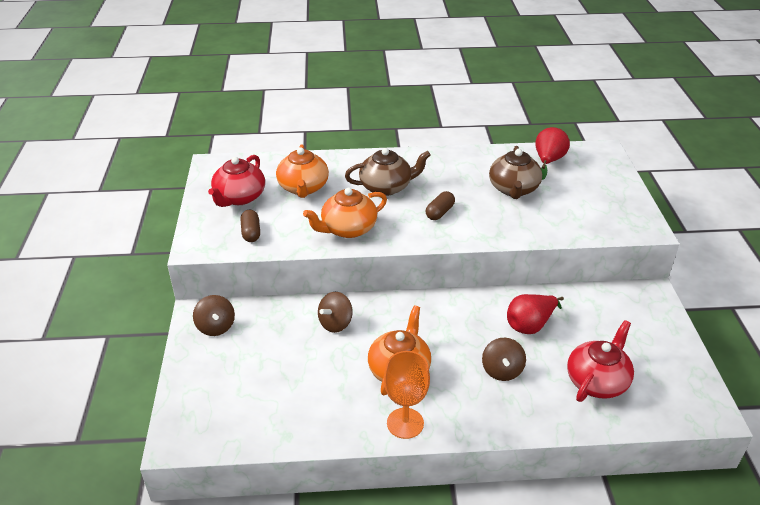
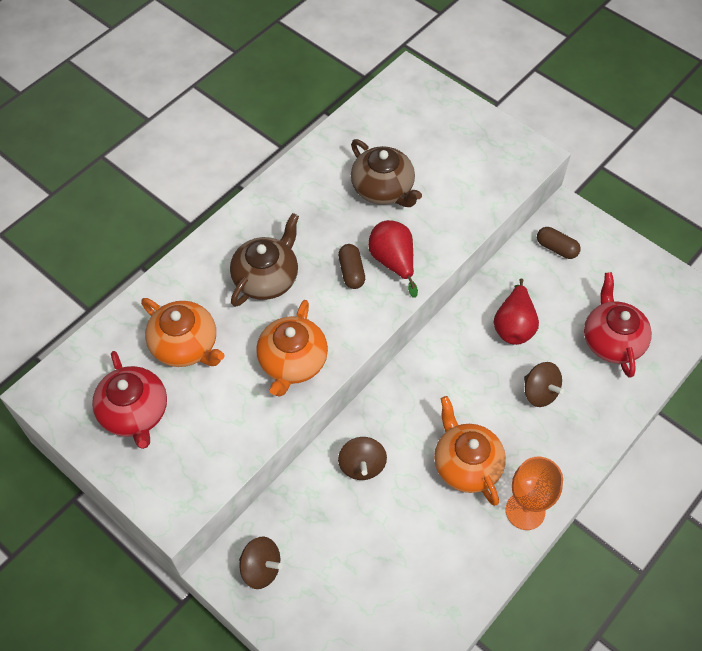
camera: 45 degrees left, 20 degrees up
brown capsule [240,210,260,242] -> brown capsule moved to [537,227,581,259]
red pear [535,127,570,180] -> red pear moved to [368,220,418,298]

